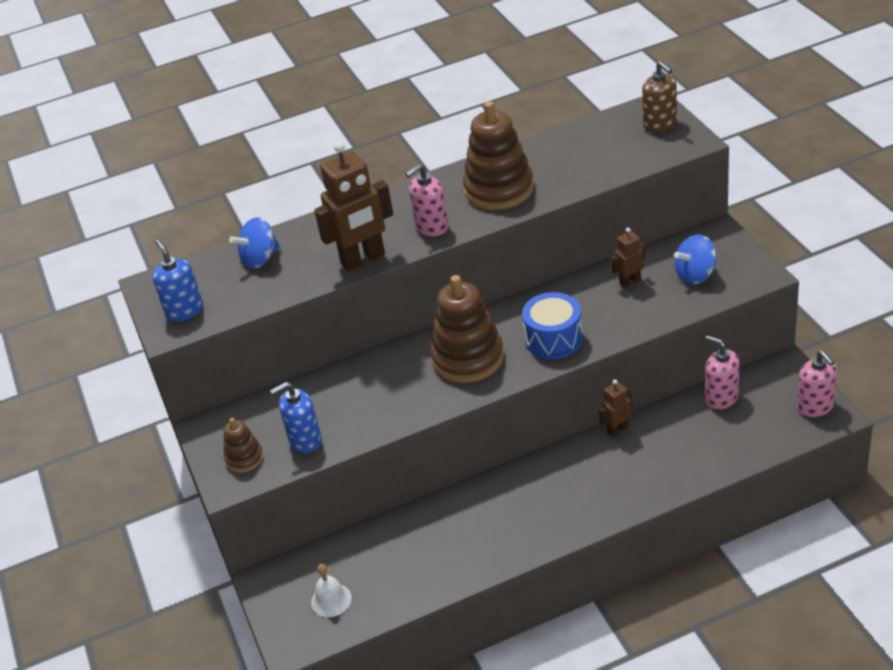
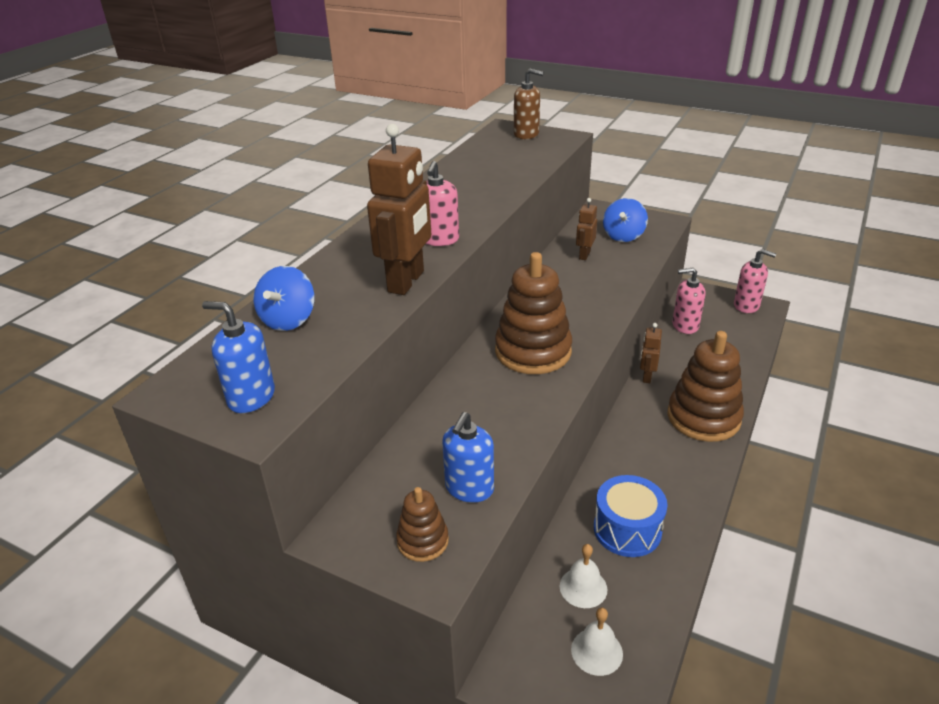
camera: 45 degrees left, 5 degrees down
brown stacking toy [463,101,534,210] -> brown stacking toy moved to [667,331,744,442]
blue drum [522,292,583,359] -> blue drum moved to [594,475,668,557]
none -> white bell [560,544,607,608]

